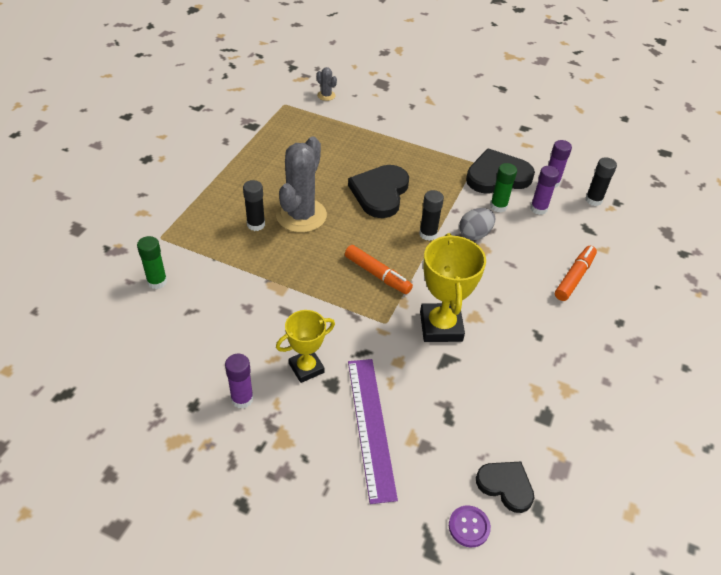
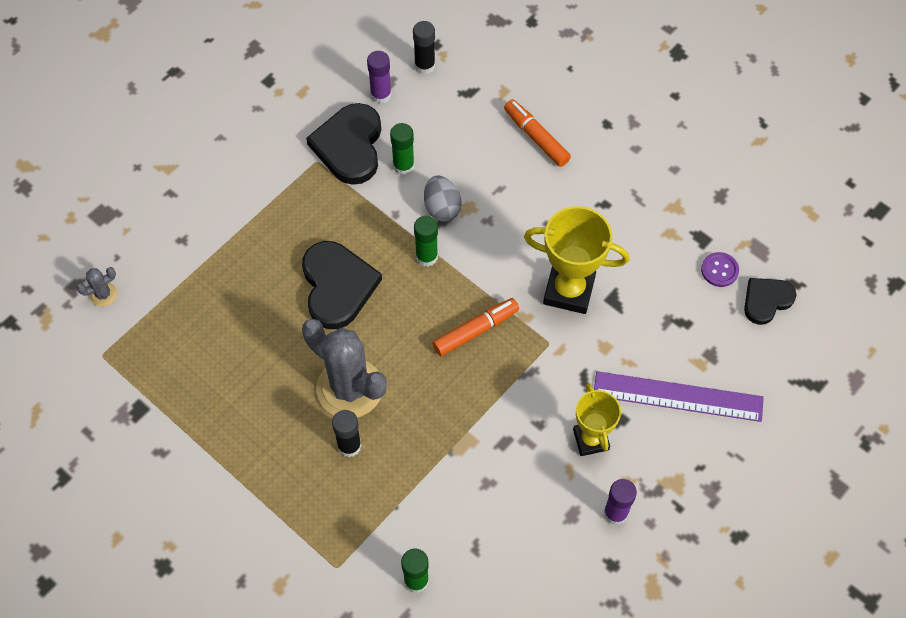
camera: 70 degrees left, 15 degrees up
black heart [348,165,409,218] -> black heart turned 135 degrees counterclockwise [302,241,382,329]
black glue stick [419,190,444,241] -> green glue stick [414,216,438,267]
purple button [449,505,491,547] -> purple button moved to [701,252,739,287]
purple glue stick [530,166,559,215] -> none

